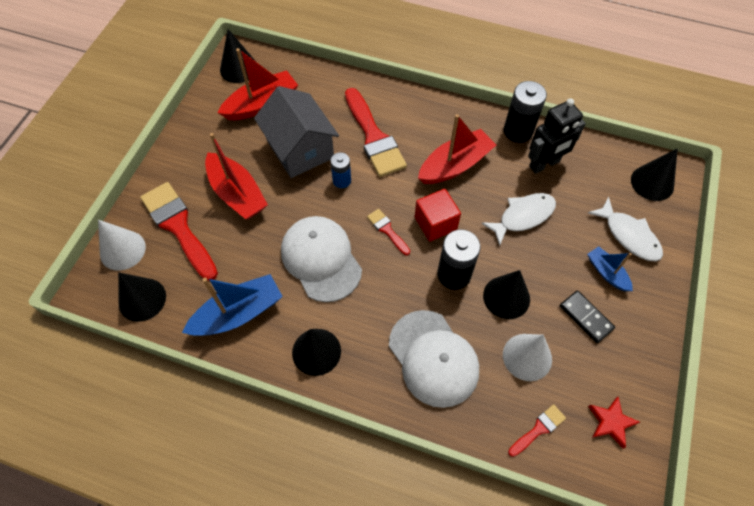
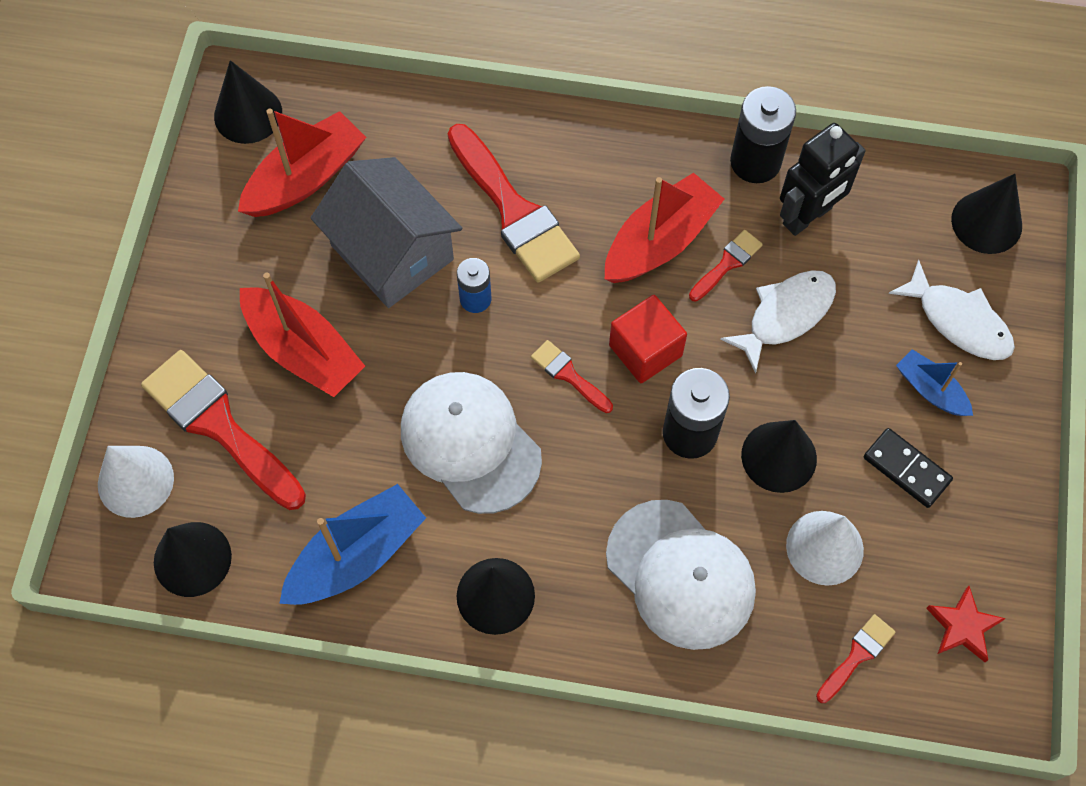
camera: 10 degrees left, 5 degrees up
none -> red brush [689,230,763,302]

